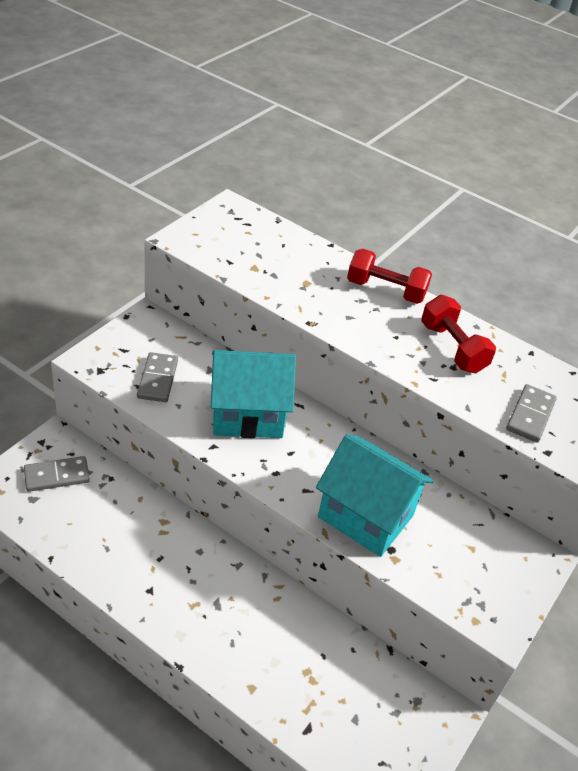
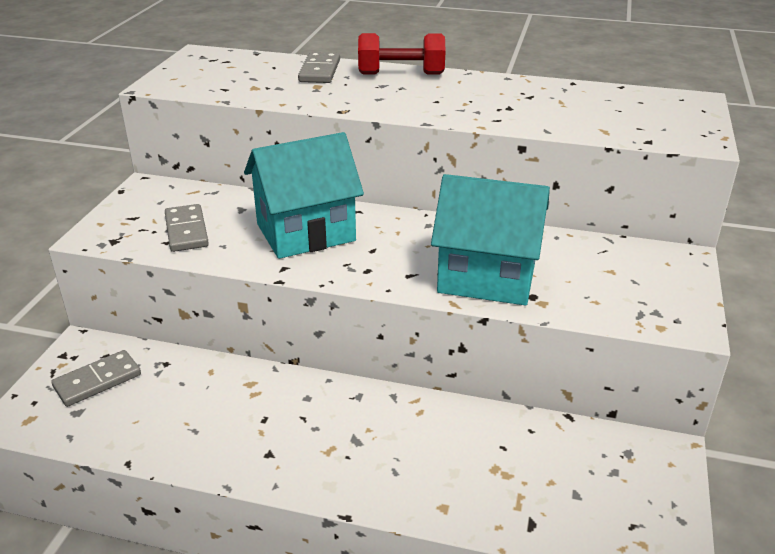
camera: 15 degrees left, 10 degrees down
red dumbbell [421,295,496,373] -> none
grey domino [506,384,557,443] -> grey domino moved to [298,52,340,83]

